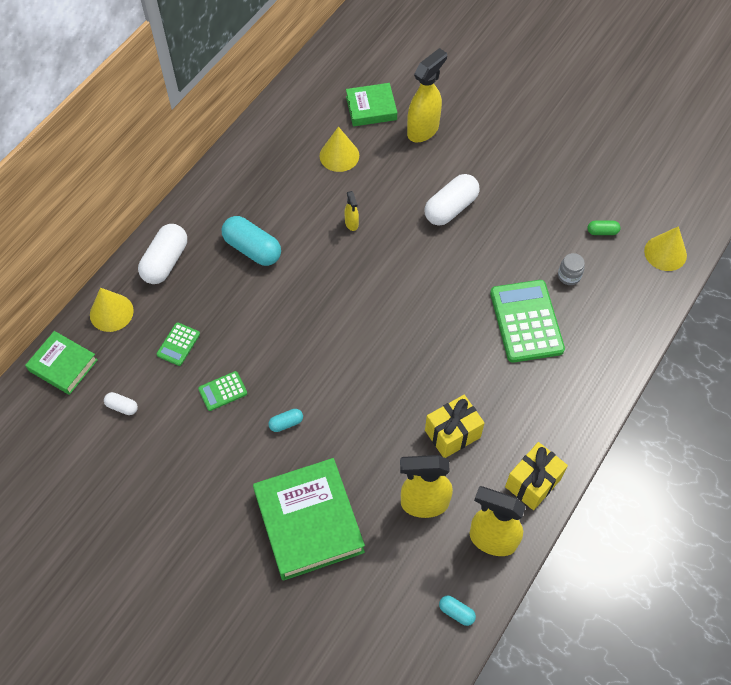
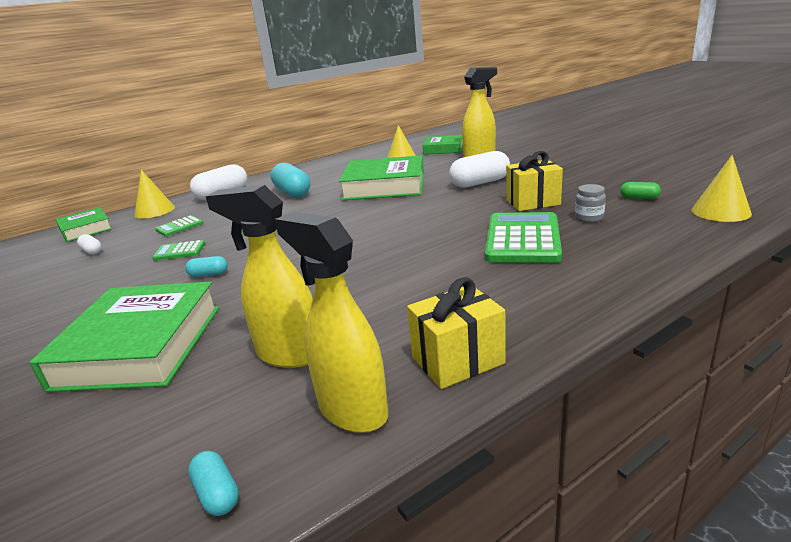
camera: 25 degrees right, 35 degrees down
yellow spray bottle [344,191,359,231] -> green book [339,155,424,200]
yellow gift [425,395,484,458] -> yellow gift moved to [506,151,563,211]

